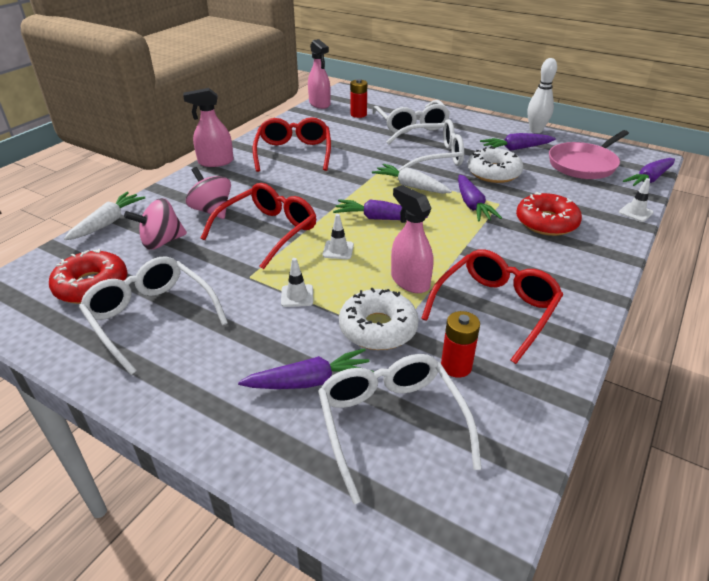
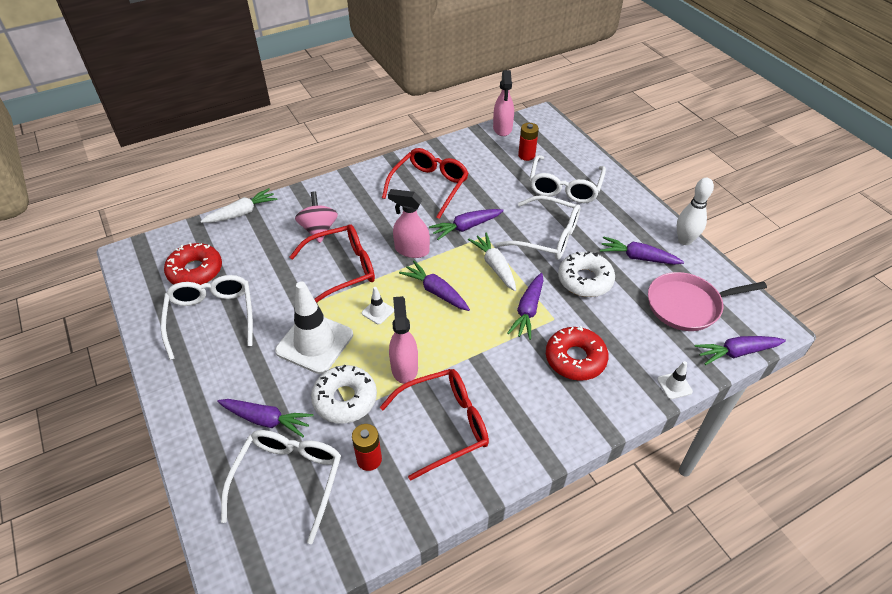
camera: 30 degrees right, 10 degrees up
pink spinning top [124,198,187,250] -> none
pink spray bottle [183,88,234,167] -> pink spray bottle moved to [388,189,430,258]
white traffic cone [281,258,313,307] -> white traffic cone [275,281,353,374], size x2.32
none -> purple carrot [429,209,504,240]

